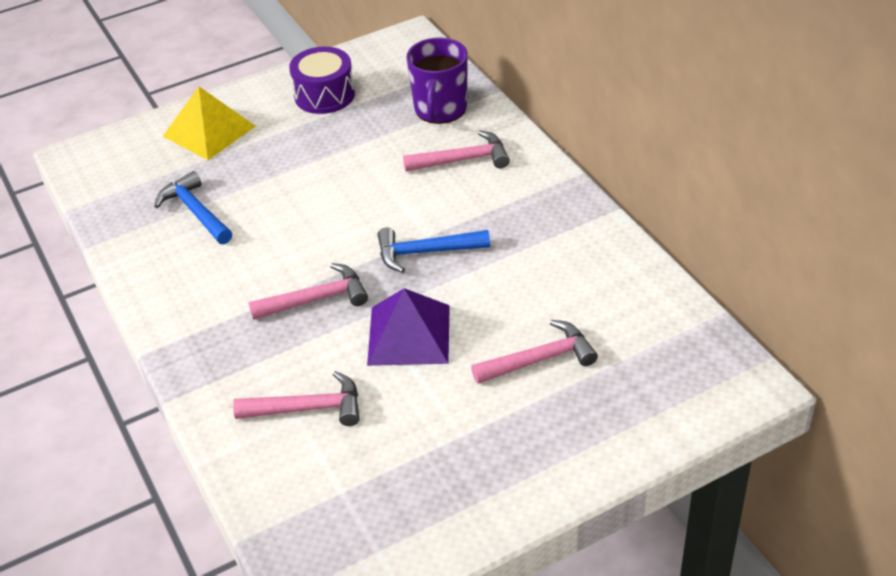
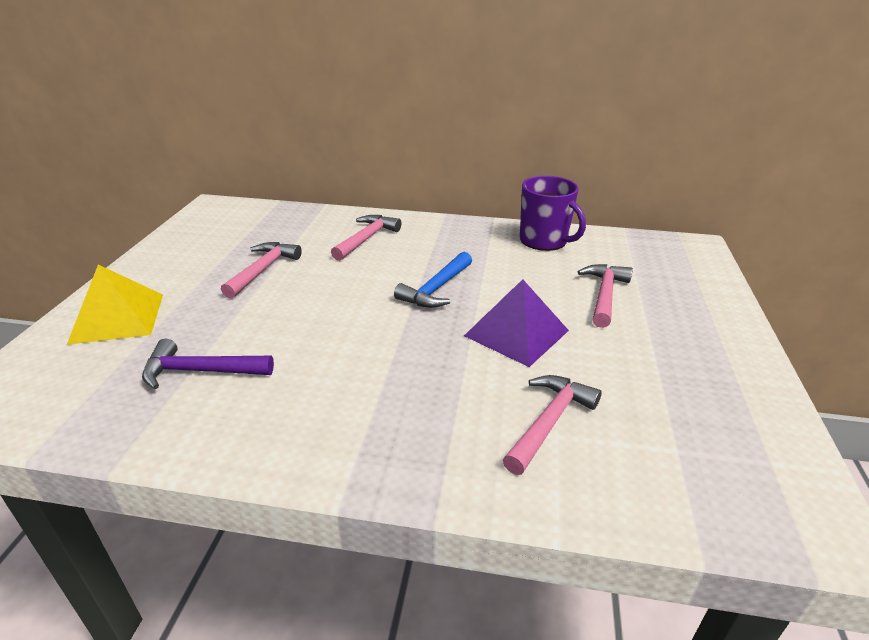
camera: 55 degrees left, 10 degrees down
blue hammer [154,171,232,244] -> purple hammer [142,339,274,389]
pink hammer [248,263,368,320] -> pink hammer moved to [221,242,302,299]
purple drum [289,47,355,114] -> none
purple mug [406,38,468,124] -> purple mug moved to [520,176,586,251]

